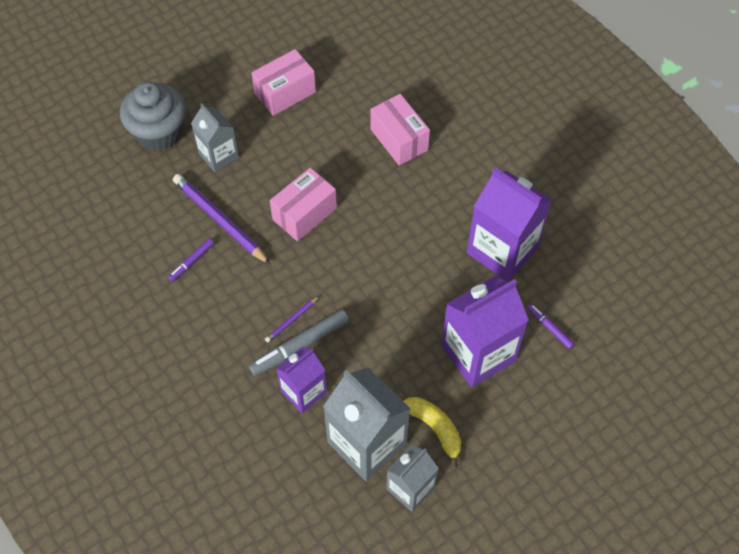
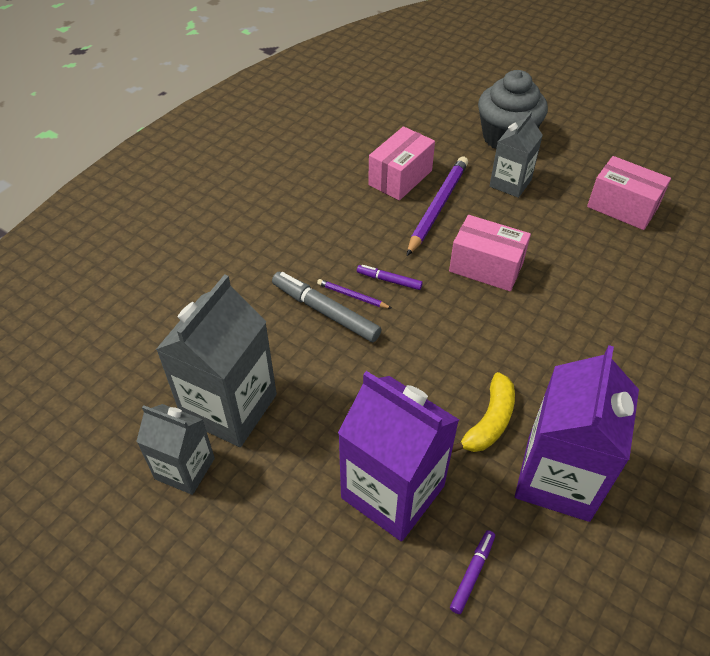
camera: 70 degrees right, 10 degrees down
purple marker [168,238,214,282] -> purple marker moved to [357,265,423,290]
purple carton [276,347,327,413] -> none
pink box [371,94,430,165] -> pink box moved to [368,126,435,200]
yellow banana [403,397,461,468] -> yellow banana moved to [452,372,515,453]

